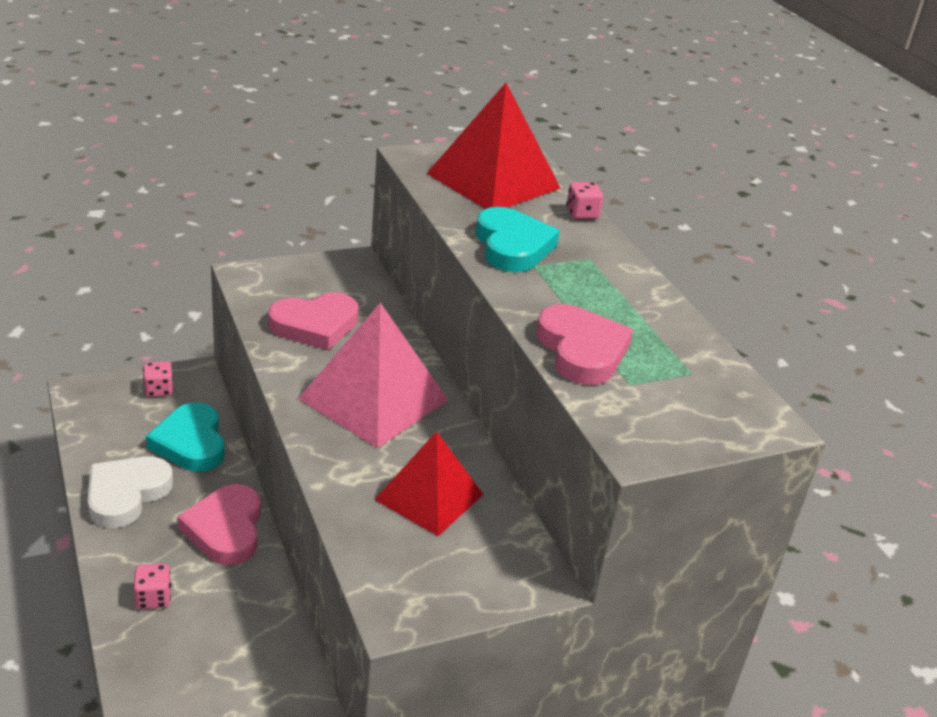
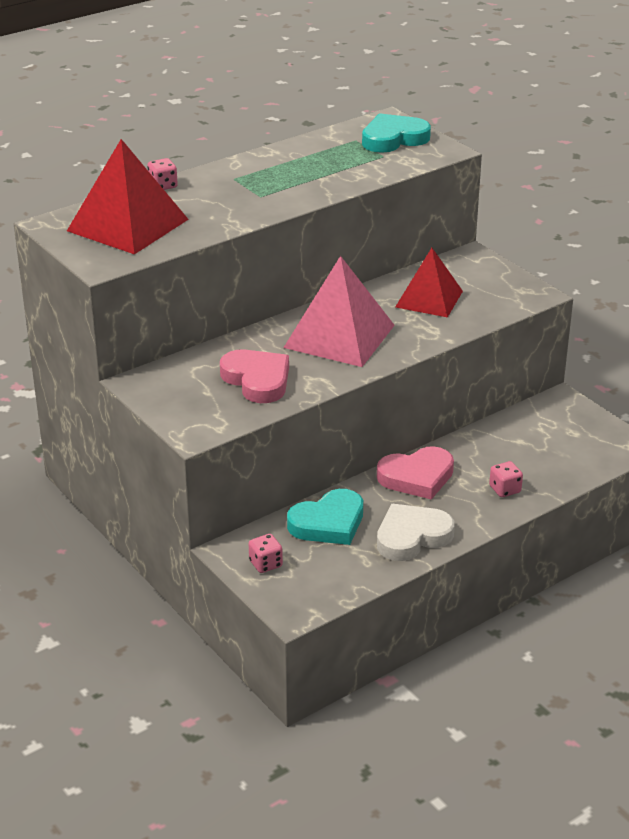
camera: 100 degrees left, 0 degrees up
white heart [88,456,173,528] -> white heart turned 135 degrees clockwise [377,504,455,561]
turquoise heart [476,207,560,272] -> turquoise heart moved to [362,113,431,153]
pink heart [536,304,633,385] -> none

